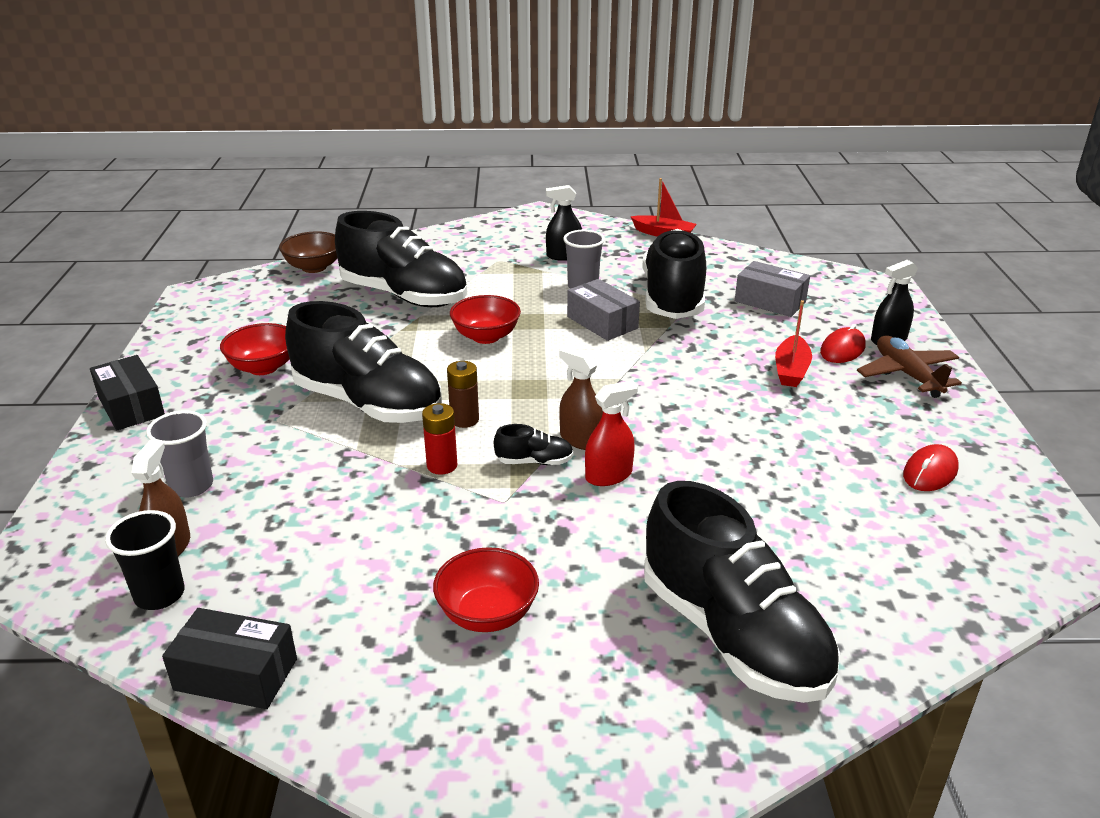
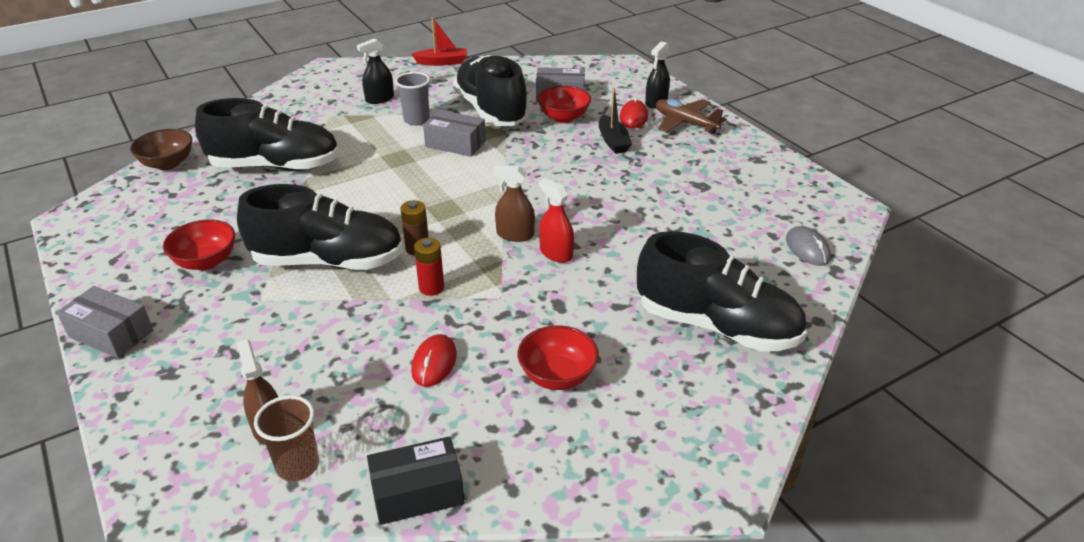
camera: 30 degrees left, 5 degrees up
black box [90,355,165,431] -> grey box [57,286,153,358]
black cup [105,510,185,610] -> brown cup [254,395,319,482]
grey cup [146,410,213,497] -> none
red bowl [450,295,521,344] -> red bowl moved to [537,86,591,123]
black shoe [494,424,574,465] -> none
red spray bottle [585,381,638,486] -> red spray bottle turned 75 degrees counterclockwise [539,178,574,263]
red boat [775,300,812,387] -> black boat [599,88,632,154]
red mouse [903,444,959,491] -> red mouse moved to [411,334,457,387]
none -> grey mouse [786,226,831,266]

